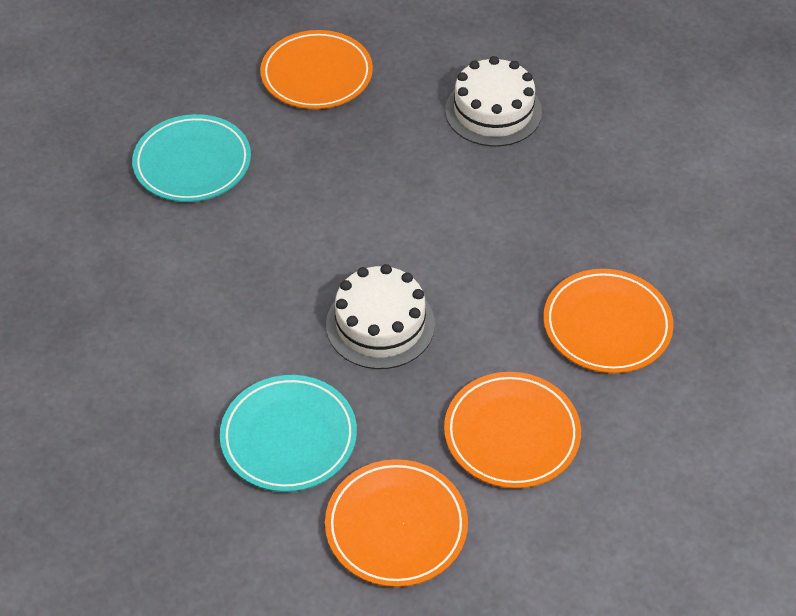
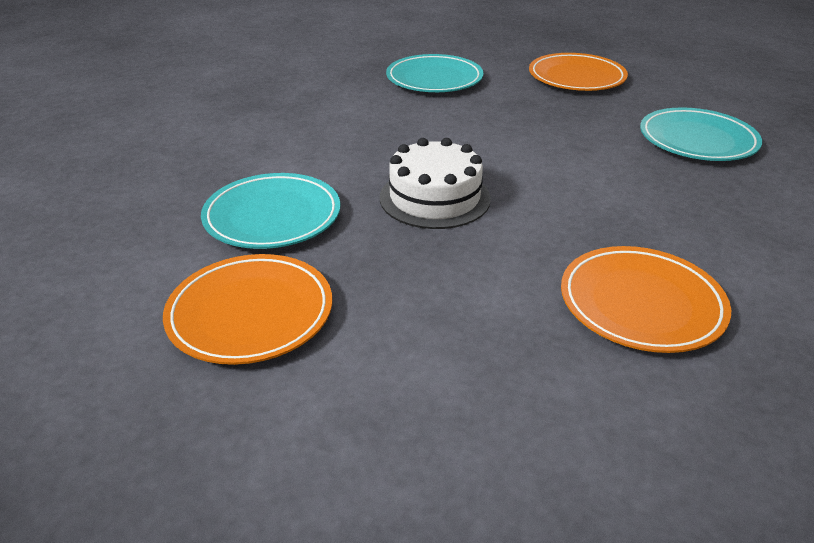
camera: 45 degrees right, 15 degrees down
orange plate [444,372,581,489] -> none
white cake [445,56,542,147] -> turquoise plate [640,107,762,161]

